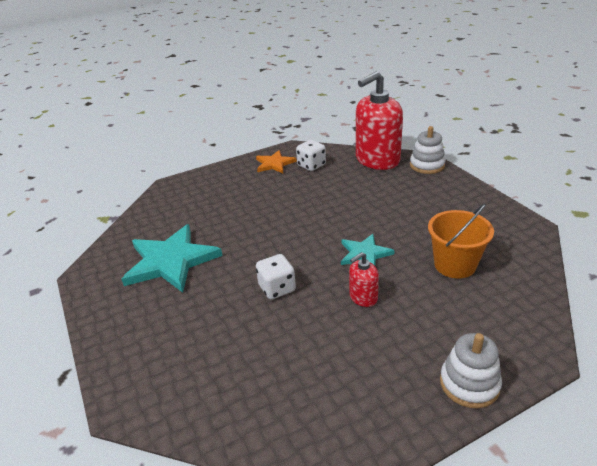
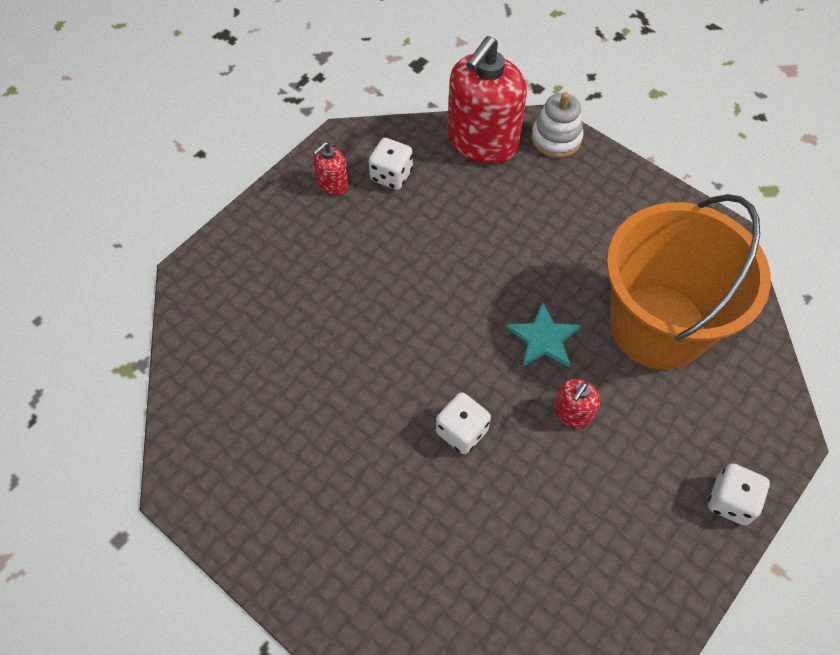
camera: 25 degrees left, 25 degrees up
turquoise star [121,224,223,293] -> none
orange star [256,150,297,173] -> red soap dispenser [313,142,348,195]
orange bucket [428,204,494,279] -> orange bucket [607,194,771,370], size x1.87
white stacking toy [440,333,502,408] -> white dice [708,463,770,525]

